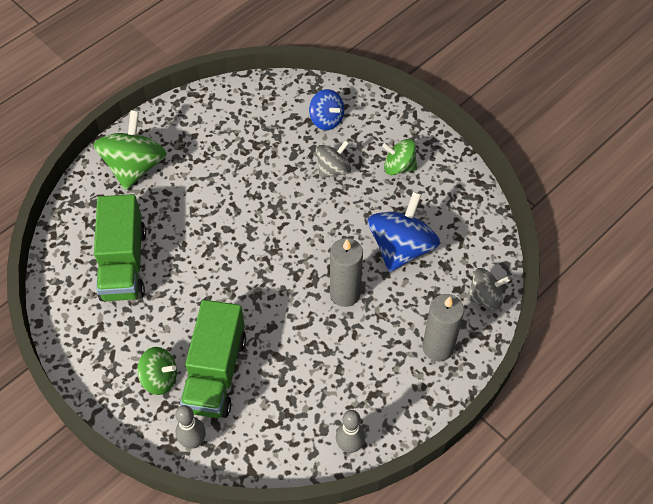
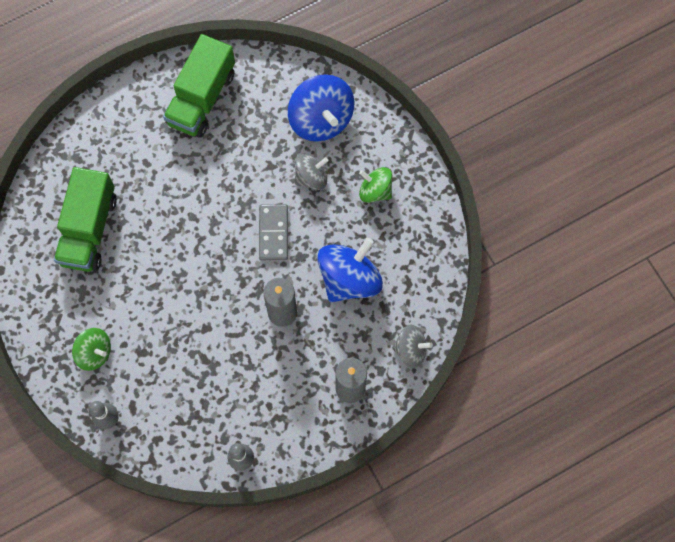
camera: 15 degrees right, 15 degrees up
green spinning top [93,110,167,190] -> none
green truck [180,300,246,418] -> green truck moved to [163,34,235,138]
blue spinning top [309,89,344,130] -> blue spinning top [288,75,354,142], size x1.71
none -> grey domino [259,204,288,260]

